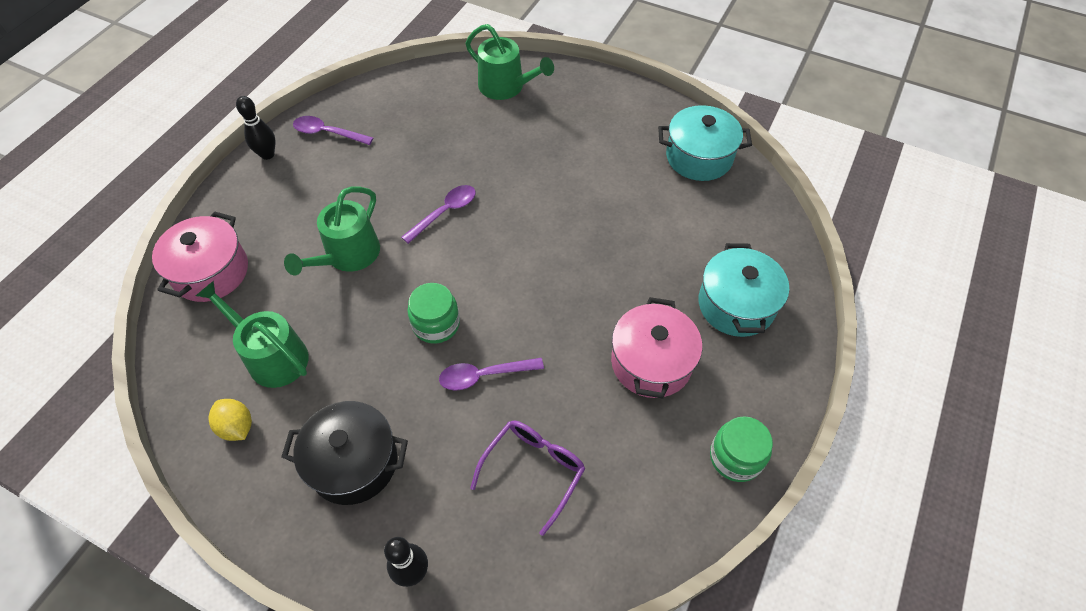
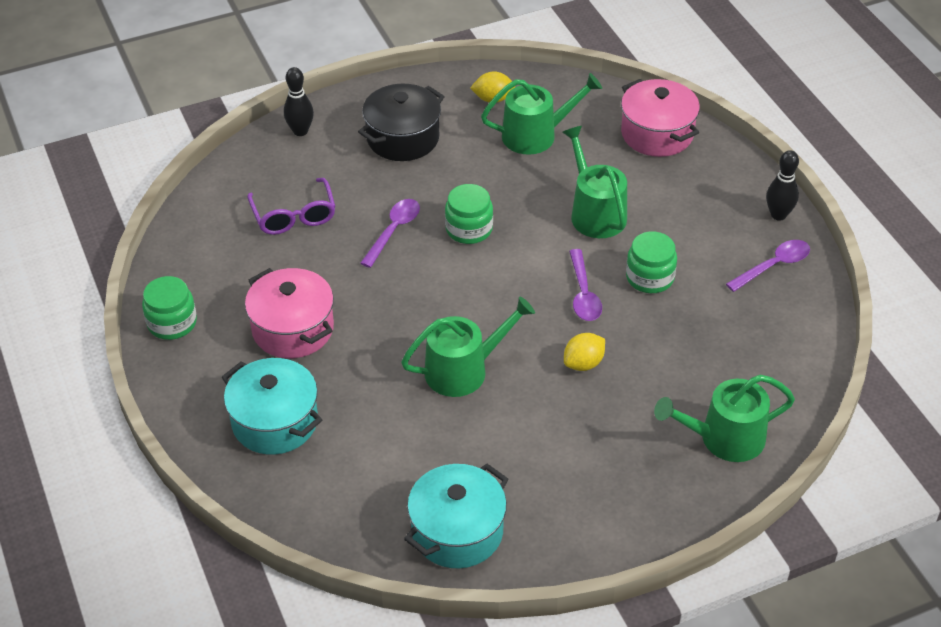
camera: 130 degrees right, 10 degrees down
none -> green watering can [401,296,535,397]
none -> yellow lemon [564,333,605,371]
none -> green jar [626,231,677,293]

